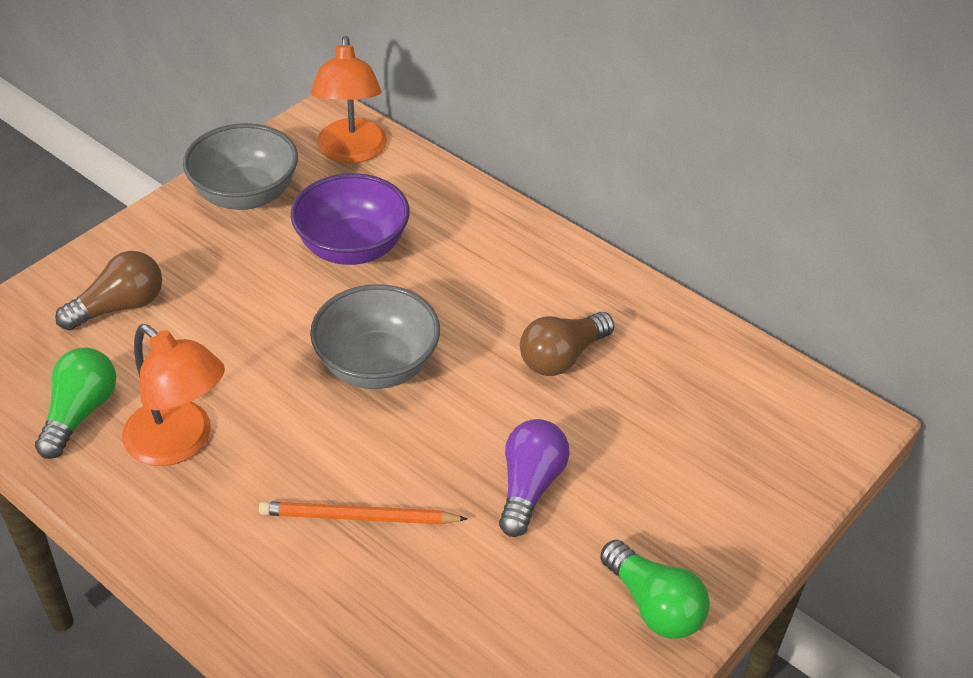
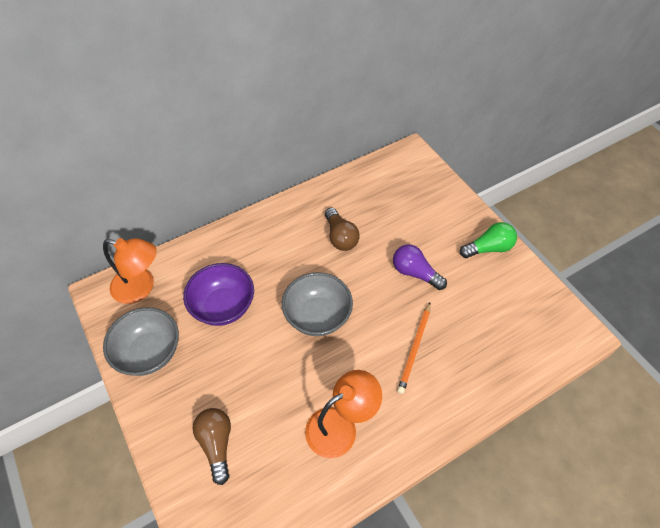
camera: 70 degrees left, 10 degrees up
green light bulb [35,348,116,459] -> none

